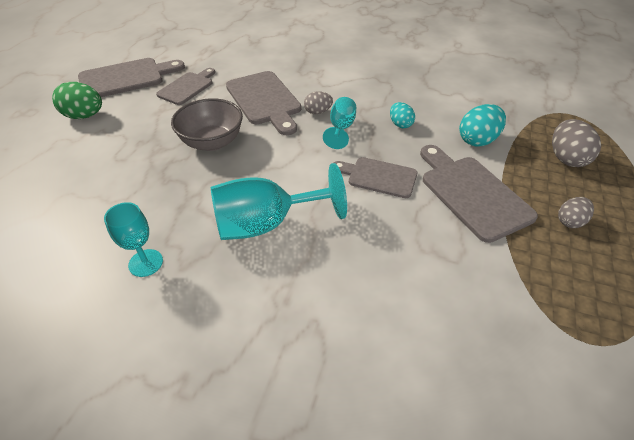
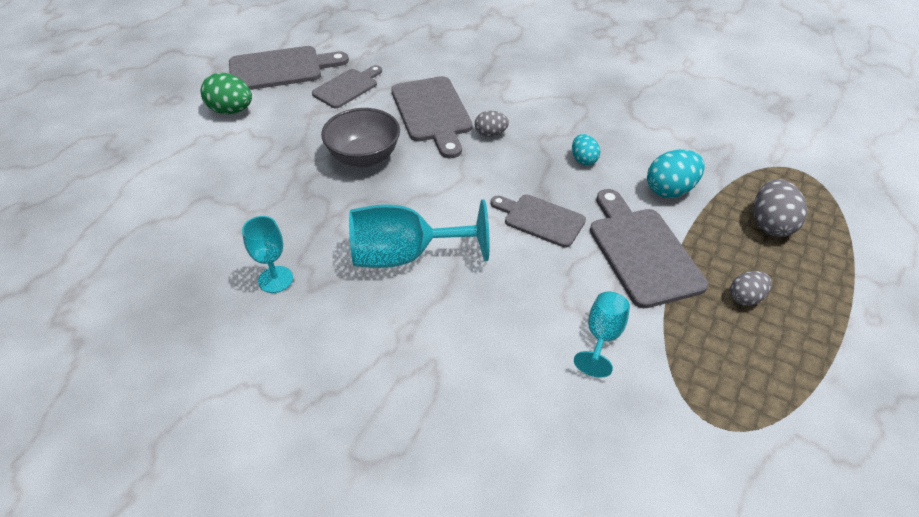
camera: 10 degrees right, 0 degrees up
turquoise goblet [323,97,356,149] -> turquoise goblet moved to [574,292,630,378]

